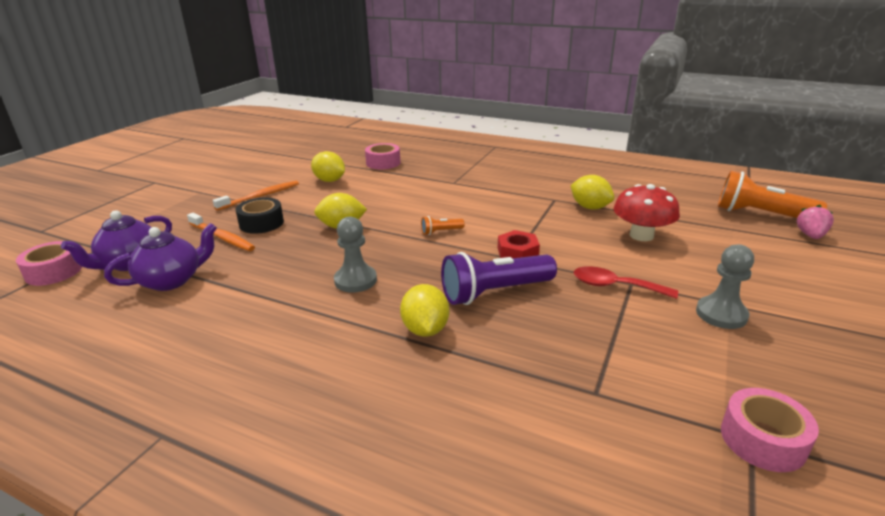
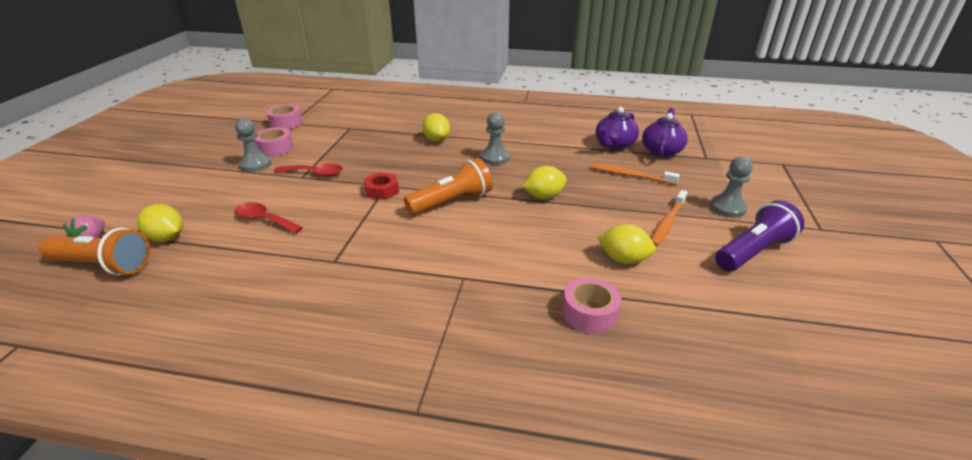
camera: 165 degrees right, 5 degrees up
pink tape [16,241,82,286] -> pink tape moved to [254,127,293,156]
black tape [236,197,284,234] -> none
orange flashlight [421,216,464,235] -> orange flashlight [404,158,492,215], size x2.22
purple flashlight [441,252,557,305] -> purple flashlight moved to [715,200,804,271]
yellow lemon [570,175,614,210] -> yellow lemon moved to [137,204,183,242]
red mushroom [614,184,680,241] -> red spoon [235,202,303,234]
none -> grey pawn [710,157,753,218]

